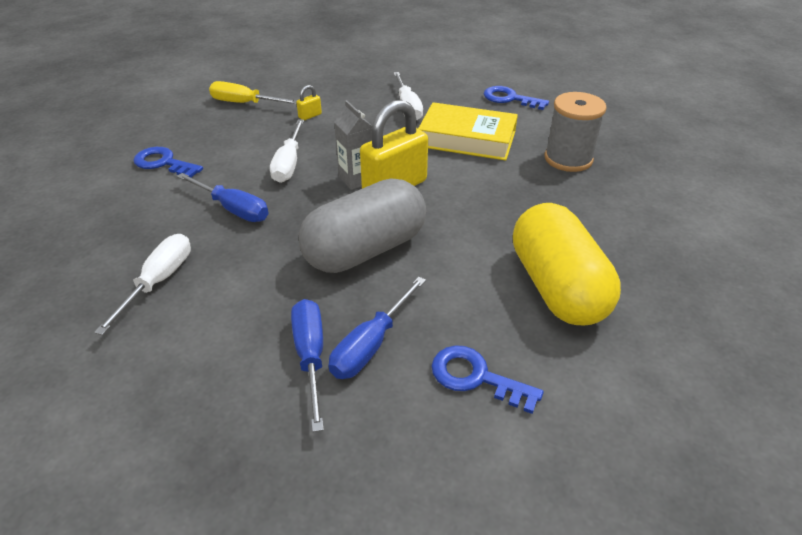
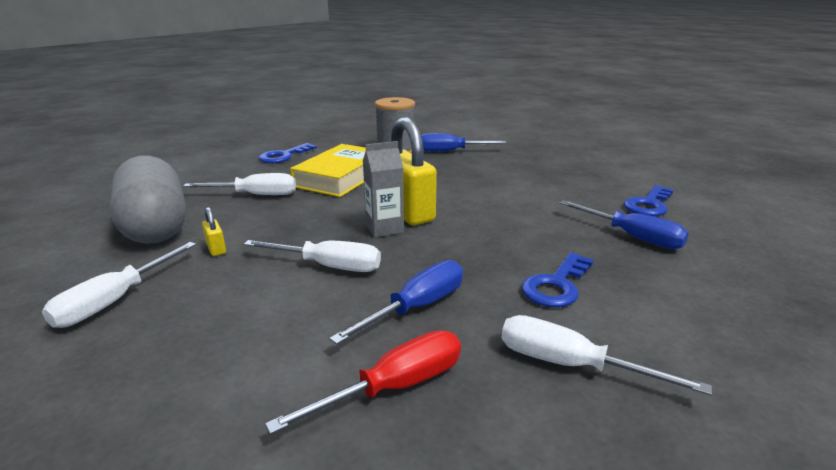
camera: 80 degrees left, 15 degrees down
blue key [133,147,203,177] -> blue key moved to [522,252,594,307]
yellow screwdriver [209,81,297,104] -> white screwdriver [42,242,196,328]
blue screwdriver [291,299,324,432] -> blue screwdriver moved to [421,133,506,152]
grey capsule [299,179,426,273] -> grey capsule moved to [110,156,186,244]
yellow capsule [513,203,621,325] -> none
none -> red screwdriver [265,330,461,434]

